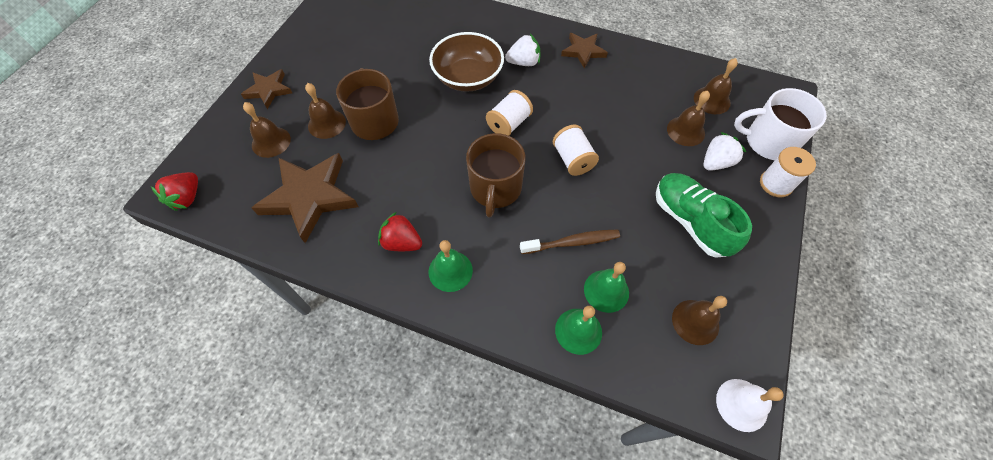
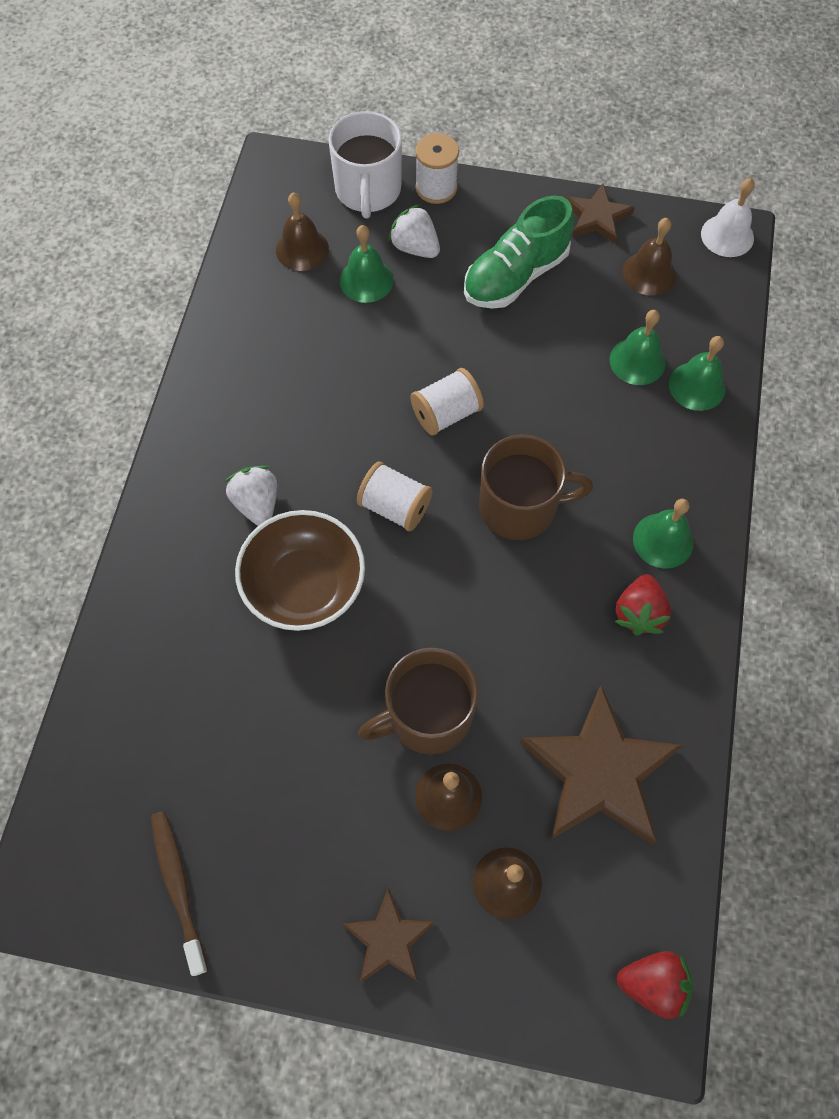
camera: 100 degrees left, 5 degrees up
brown toothbrush [520,229,620,254] -> brown toothbrush moved to [151,811,208,976]
brown star [561,33,608,69] -> brown star moved to [565,184,635,244]
brown bell [667,91,710,146] -> green bell [340,225,393,303]

